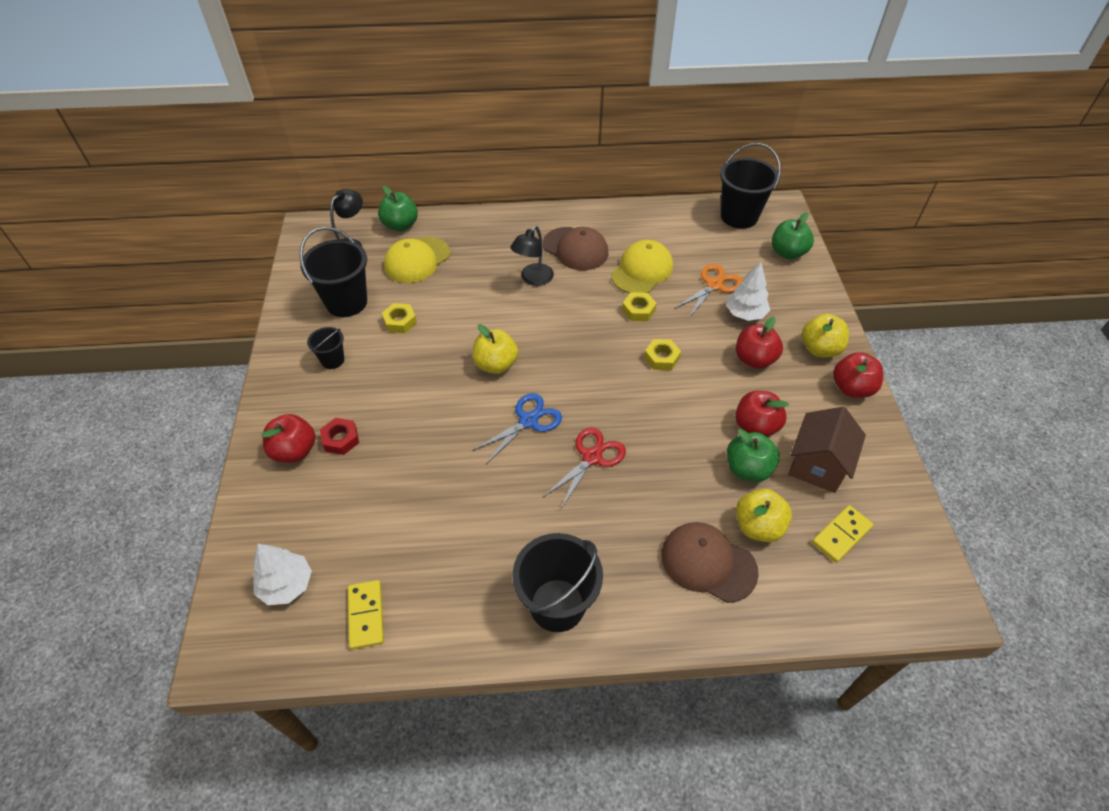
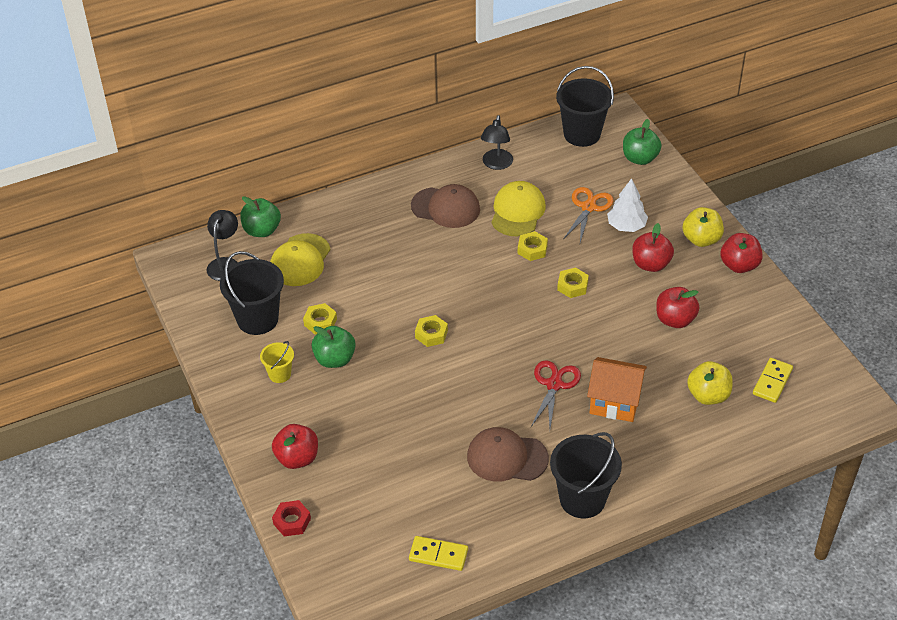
camera: 20 degrees left, 5 degrees down
white tree [252,544,312,605] -> none
black bucket [307,327,344,369] -> yellow bucket [260,341,294,383]
red nut [320,418,359,455] -> red nut moved to [272,500,311,537]
yellow domino [348,580,384,649] -> yellow domino turned 45 degrees counterclockwise [409,536,468,571]
yellow apple [472,324,518,374] -> yellow nut [415,315,448,347]
blue scissors [472,393,562,464] -> none
black lamp [510,226,554,286] -> black lamp moved to [481,115,513,170]
brown cap [661,522,759,603] -> brown cap moved to [467,427,549,482]
green apple [727,429,780,482] -> green apple moved to [312,326,356,368]
brown house [788,407,866,493] -> none
none -> orange house [587,357,647,422]

